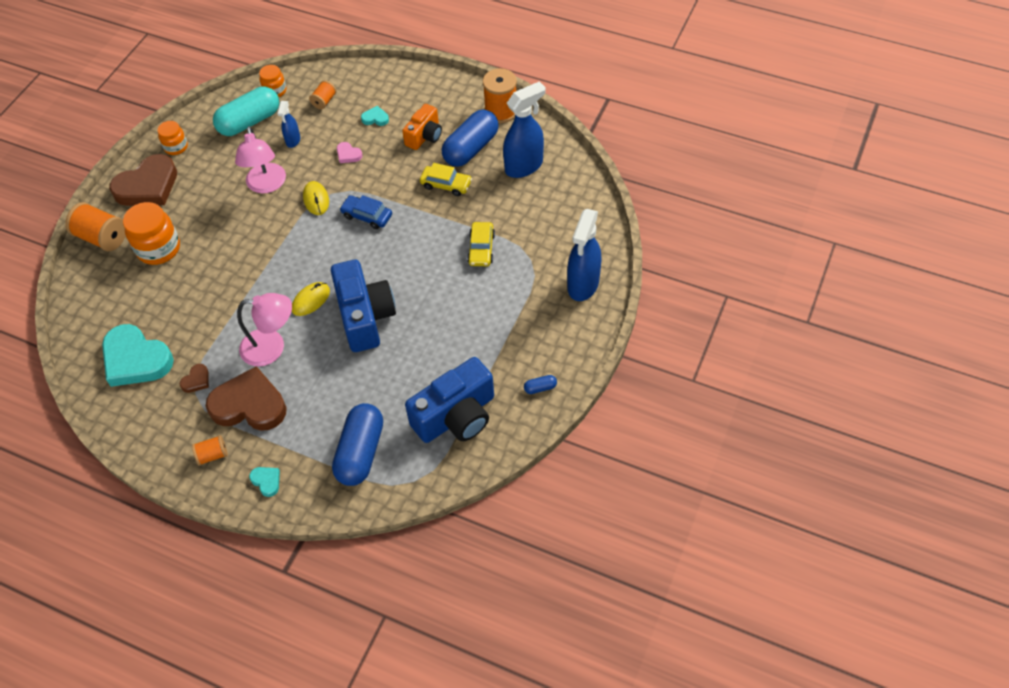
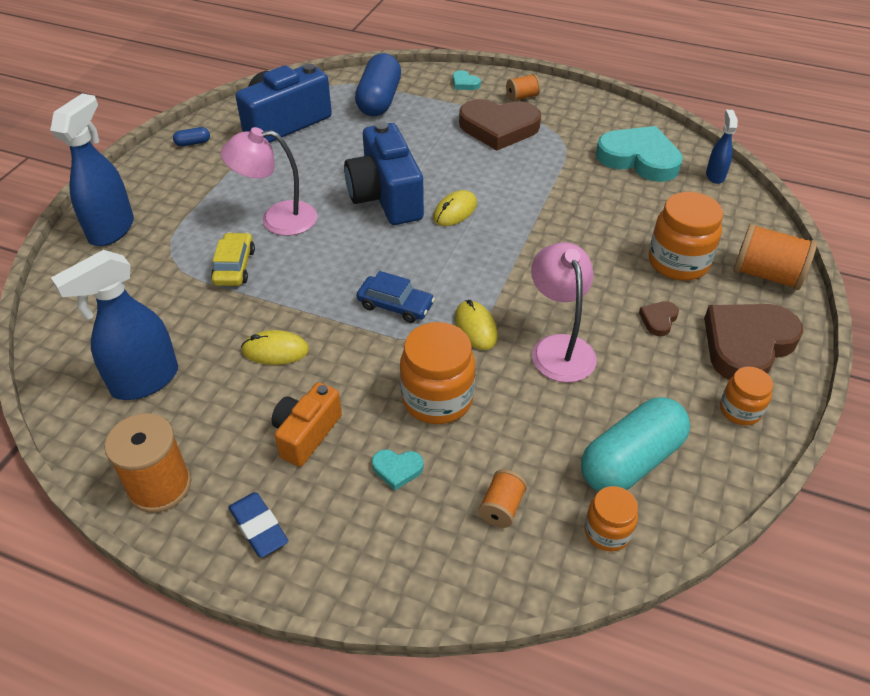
camera: 175 degrees right, 10 degrees down
brown heart [180,364,209,393] -> brown heart moved to [639,301,679,336]
pink lamp [237,293,292,367] -> pink lamp moved to [221,127,317,236]
blue spray bottle [277,101,300,148] -> blue spray bottle moved to [706,110,738,184]
pink heart [337,142,363,163] -> orange jar [400,322,475,424]
yellow car [420,163,472,196] -> yellow mouse [241,330,309,365]
blue capsule [442,110,499,167] -> none
none -> blue eraser [228,492,289,558]

